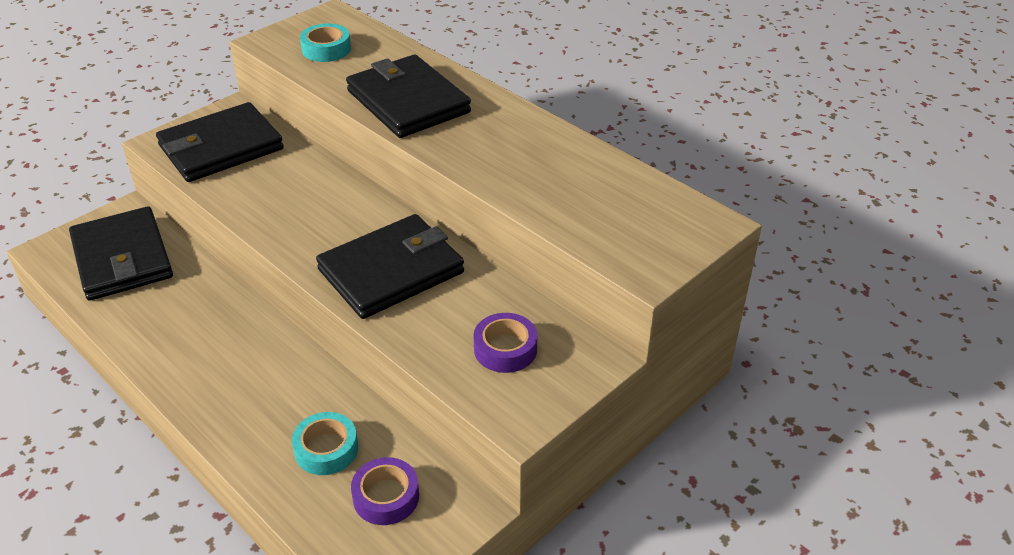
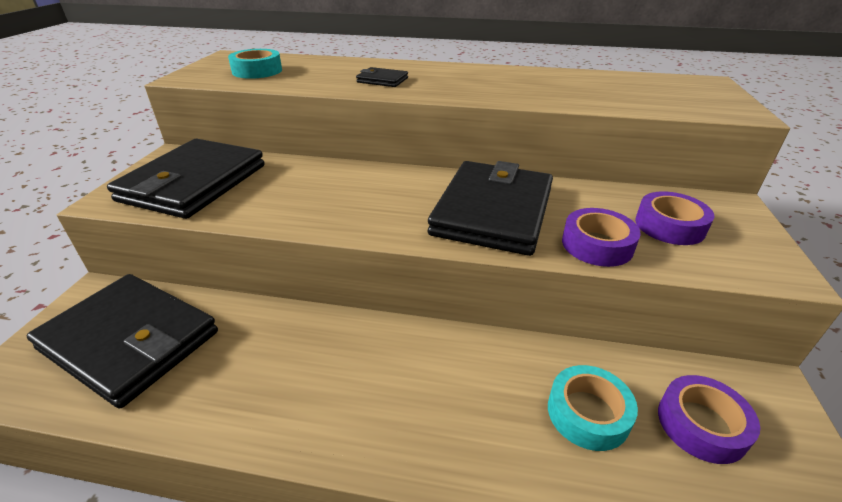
camera: 35 degrees left, 5 degrees down
black wallet [346,54,471,138] -> black wallet [356,67,408,87], size x0.41
none -> purple tape [562,208,641,267]

